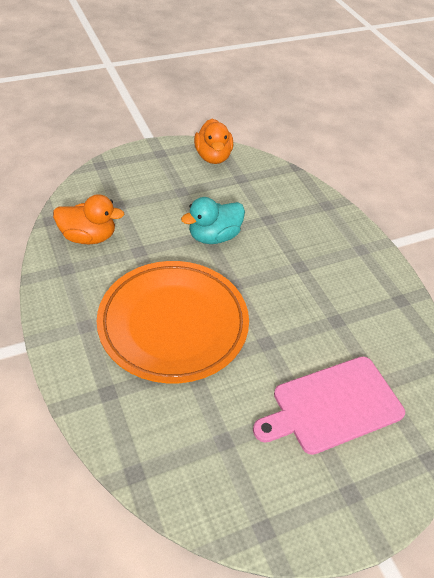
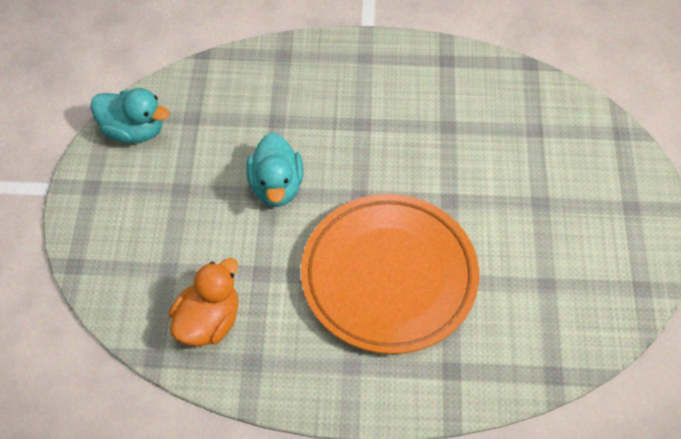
camera: 60 degrees left, 10 degrees up
orange duck [194,119,233,164] -> turquoise duck [90,88,169,143]
pink cutting board [253,356,405,455] -> none

